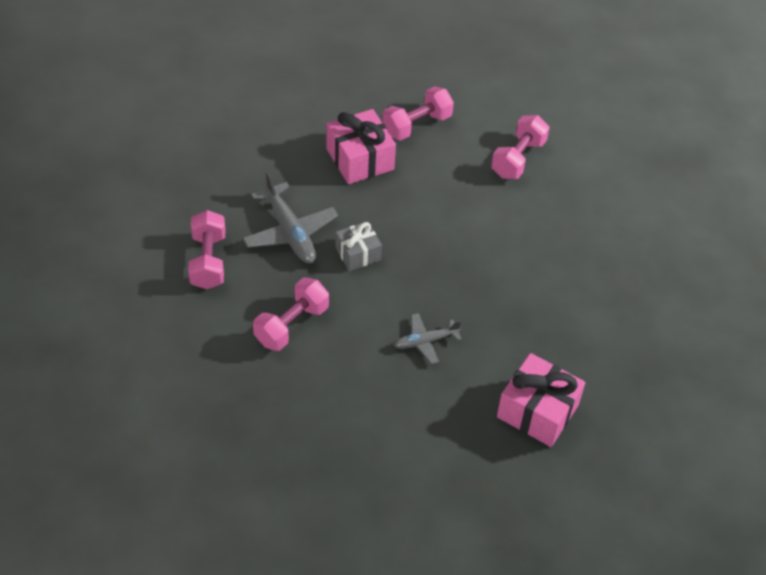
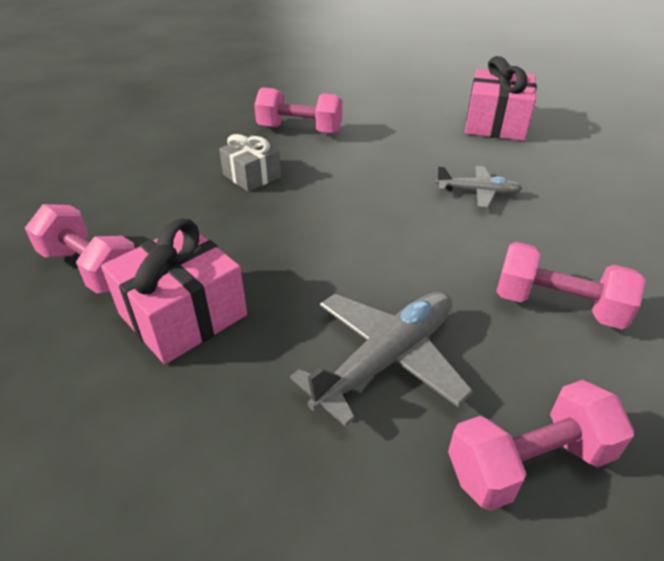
camera: 105 degrees left, 10 degrees down
grey gift [335,221,382,271] -> grey gift moved to [219,134,281,192]
grey plane [394,313,462,364] -> grey plane turned 45 degrees counterclockwise [436,166,523,208]
pink dumbbell [491,115,550,179] -> pink dumbbell moved to [254,87,342,134]

